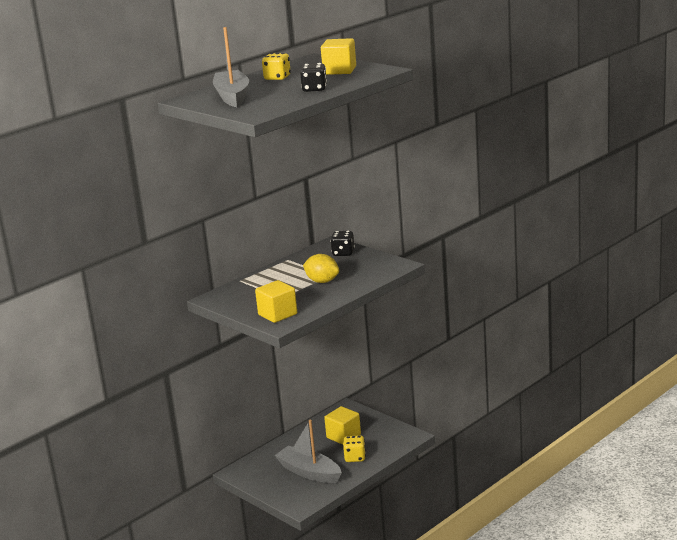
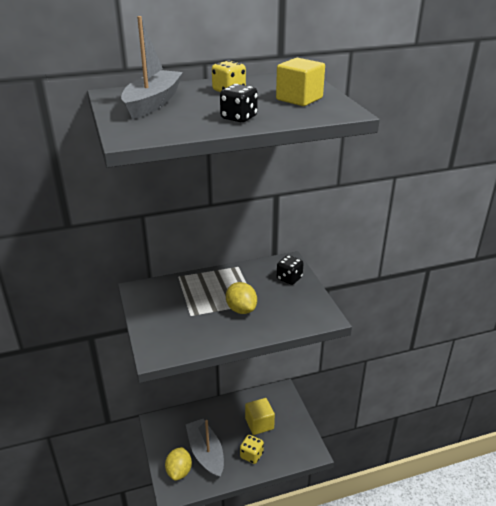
camera: 25 degrees right, 10 degrees up
yellow cube [255,280,297,323] -> none
none -> yellow lemon [165,447,192,481]

